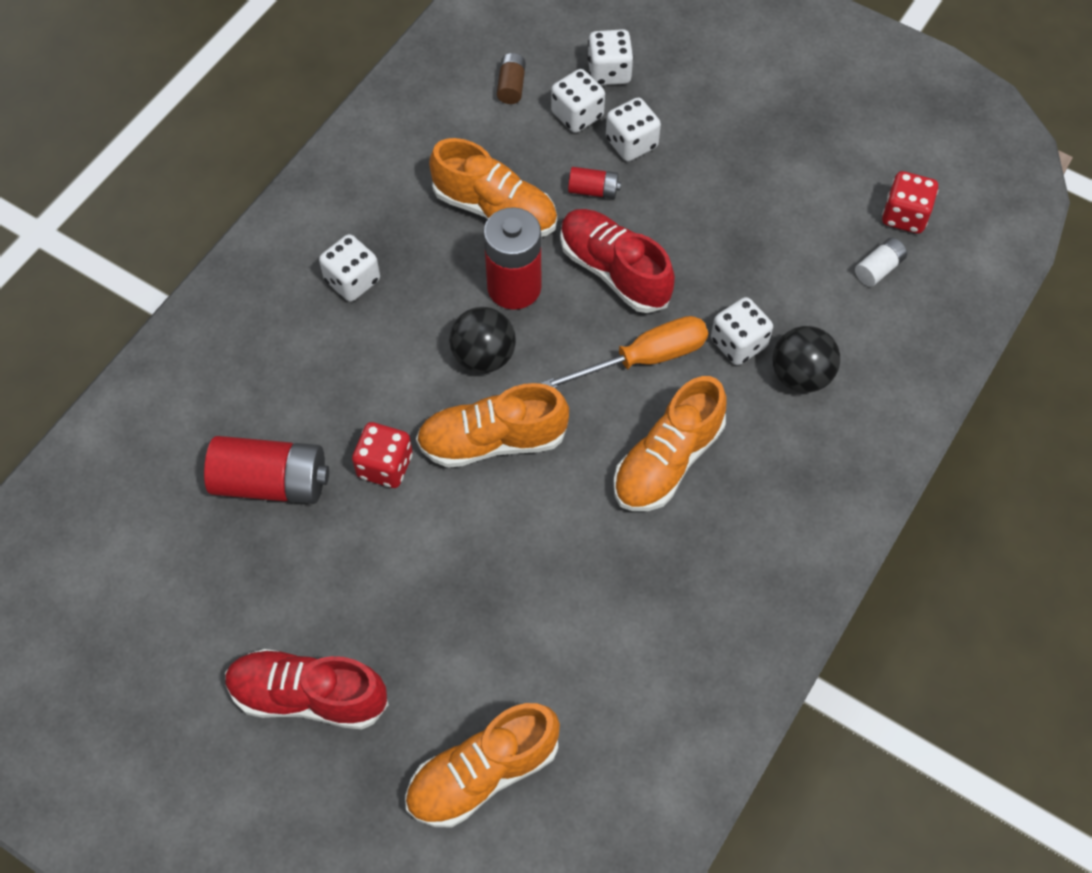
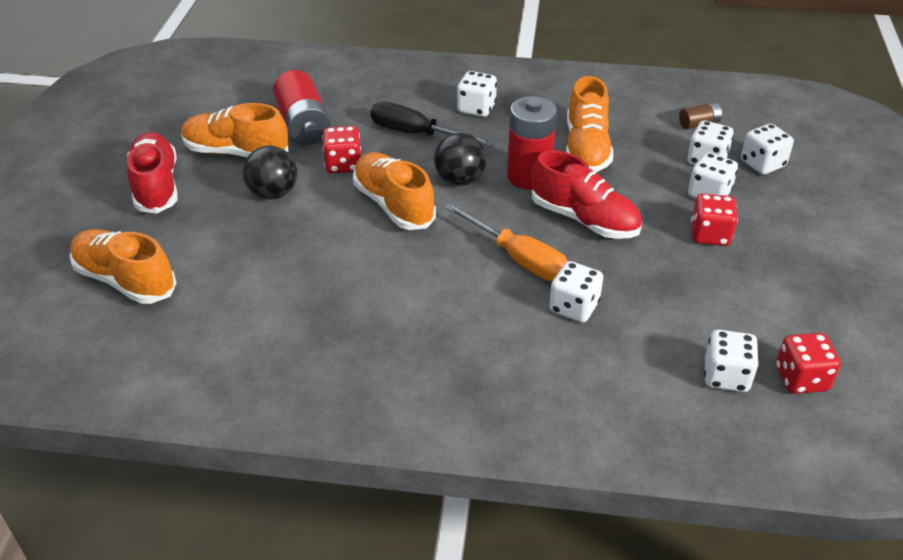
camera: 65 degrees right, 20 degrees down
red shoe [560,209,675,313] -> red shoe turned 105 degrees clockwise [532,150,642,239]
red battery [568,167,621,199] -> none
orange shoe [613,376,727,511] -> orange shoe moved to [181,103,289,157]
black ball [773,326,840,393] -> black ball moved to [243,146,297,199]
white battery [855,238,907,287] -> white dice [704,330,759,392]
none -> black screwdriver [371,102,494,147]
none -> red dice [691,194,738,246]

